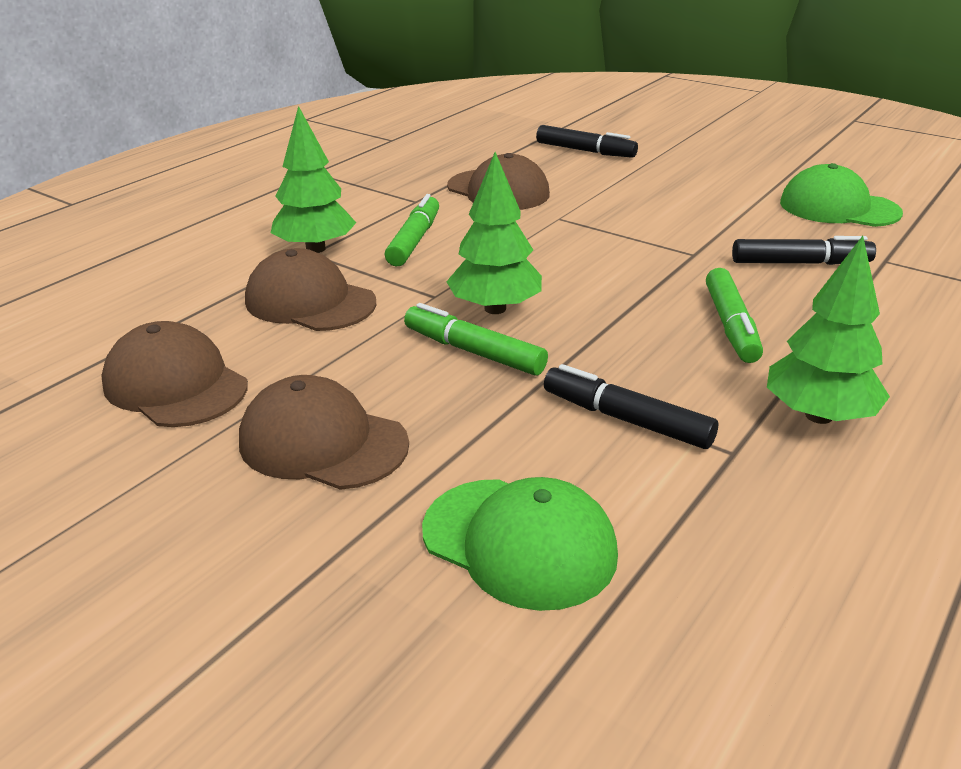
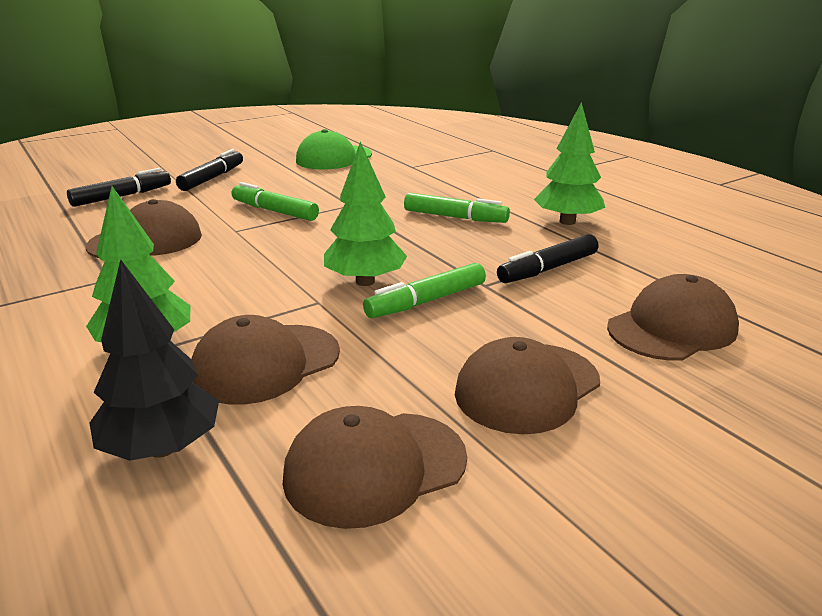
camera: 70 degrees left, 5 degrees down
green marker [385,194,439,266] -> green marker moved to [232,182,319,221]
green cap [422,477,618,611] -> brown cap [607,274,739,361]
black marker [732,236,876,265] -> black marker moved to [176,149,243,191]
none -> black tree [89,259,219,461]

